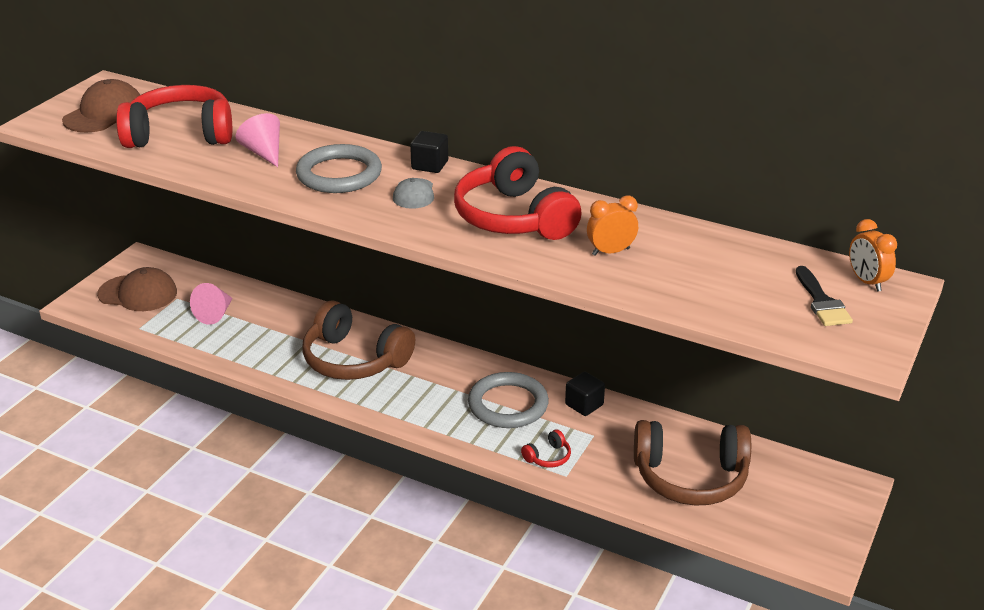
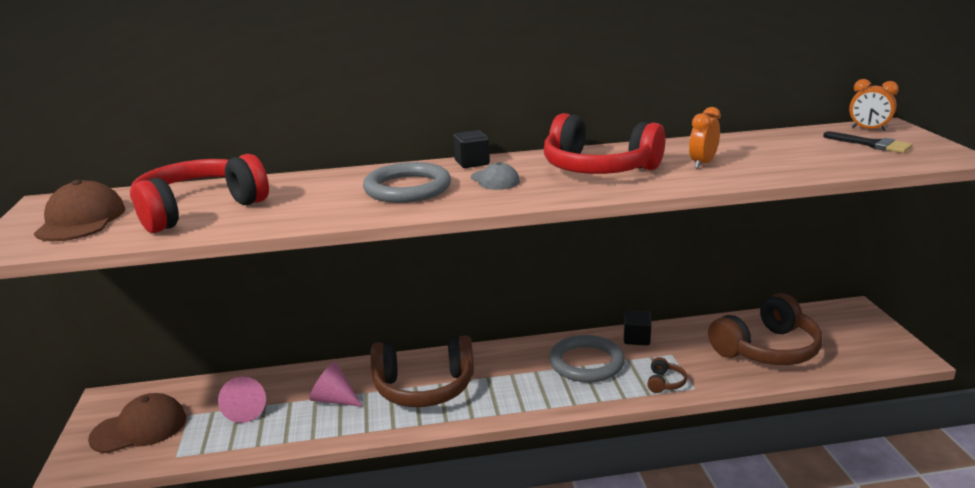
camera: 35 degrees left, 10 degrees down
pink cone [236,113,280,167] -> pink cone moved to [309,362,363,407]
red headphones [521,429,571,467] -> brown headphones [647,357,687,393]

